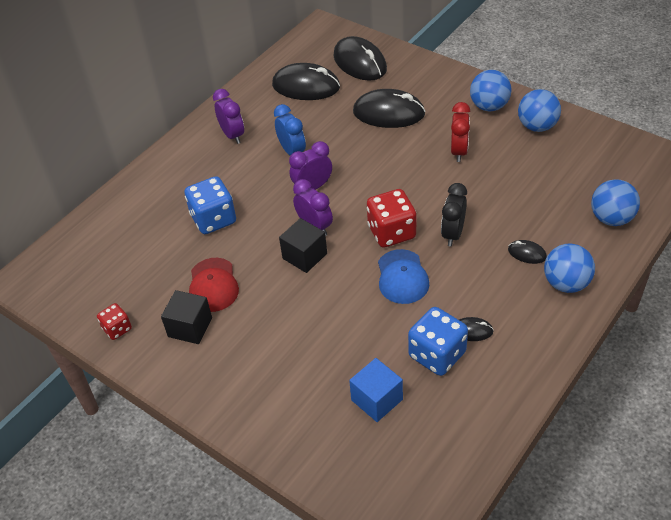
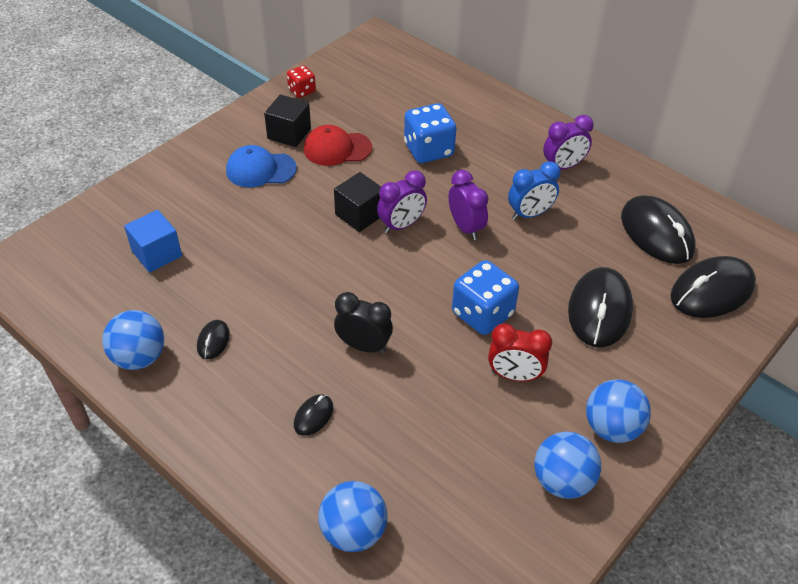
camera: 90 degrees right, 0 degrees up
black mouse [272,63,340,100] -> black mouse turned 45 degrees counterclockwise [621,195,696,264]
red dice [367,189,416,248] -> none
blue cap [378,249,429,304] -> blue cap moved to [226,145,297,187]
blue dice [408,307,468,376] -> blue dice moved to [452,260,519,335]
blue ball [544,244,595,293] -> blue ball moved to [102,310,164,370]

